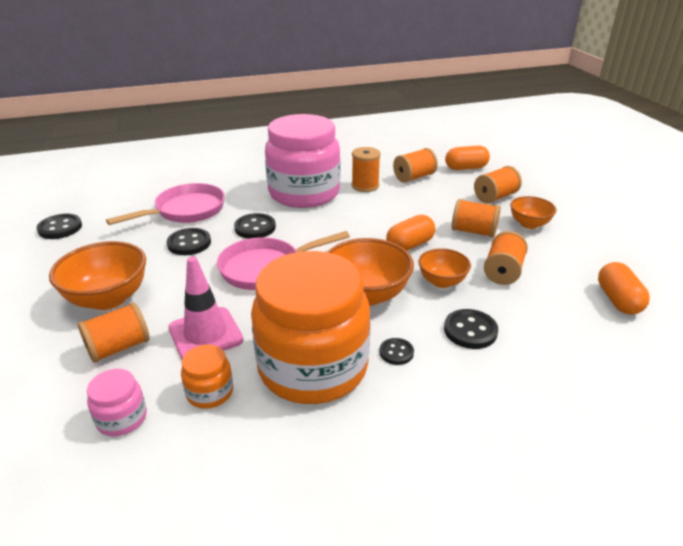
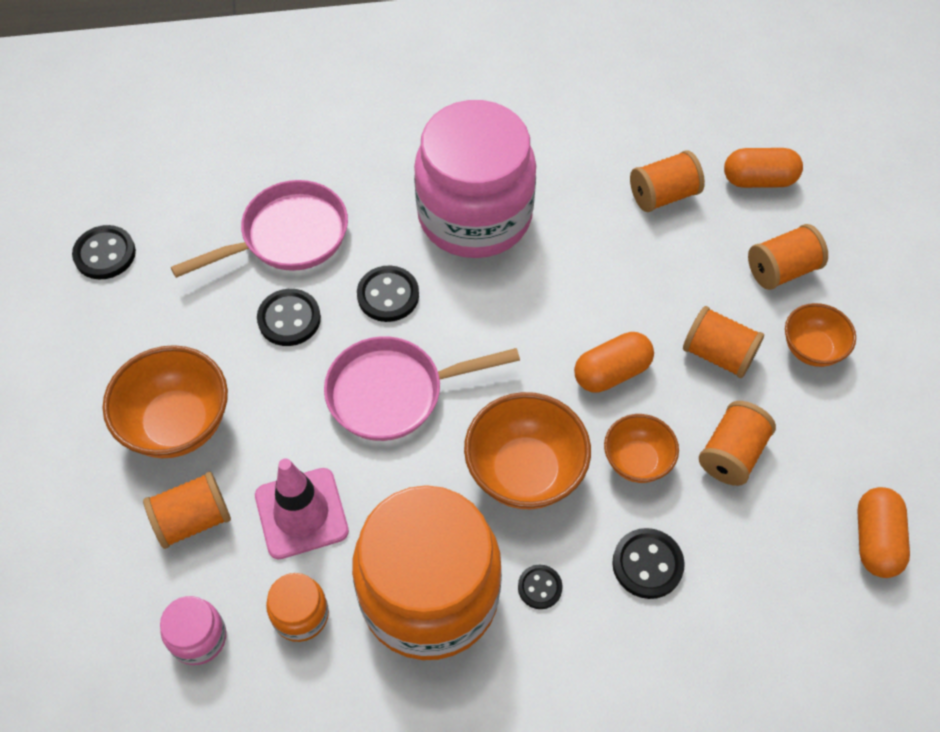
camera: 10 degrees right, 25 degrees up
orange spool [352,147,381,192] -> none

